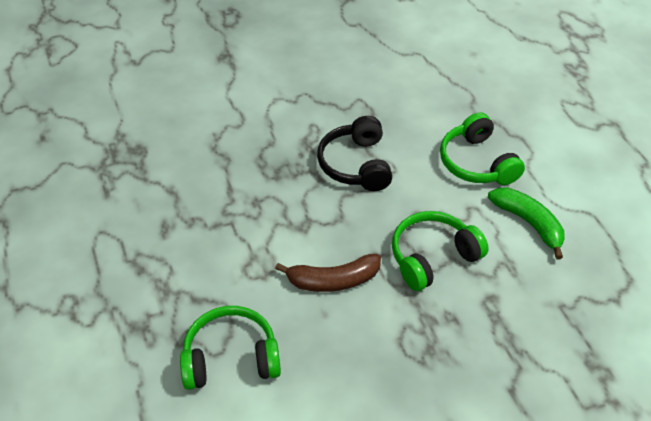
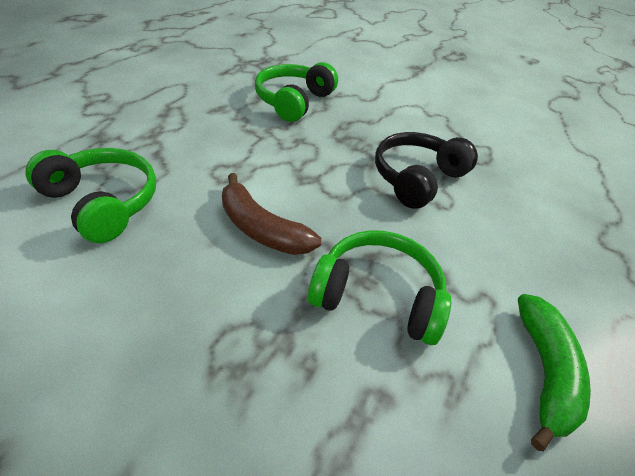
camera: 45 degrees right, 5 degrees down
green headphones [440,112,525,185] -> green headphones moved to [255,62,338,122]

